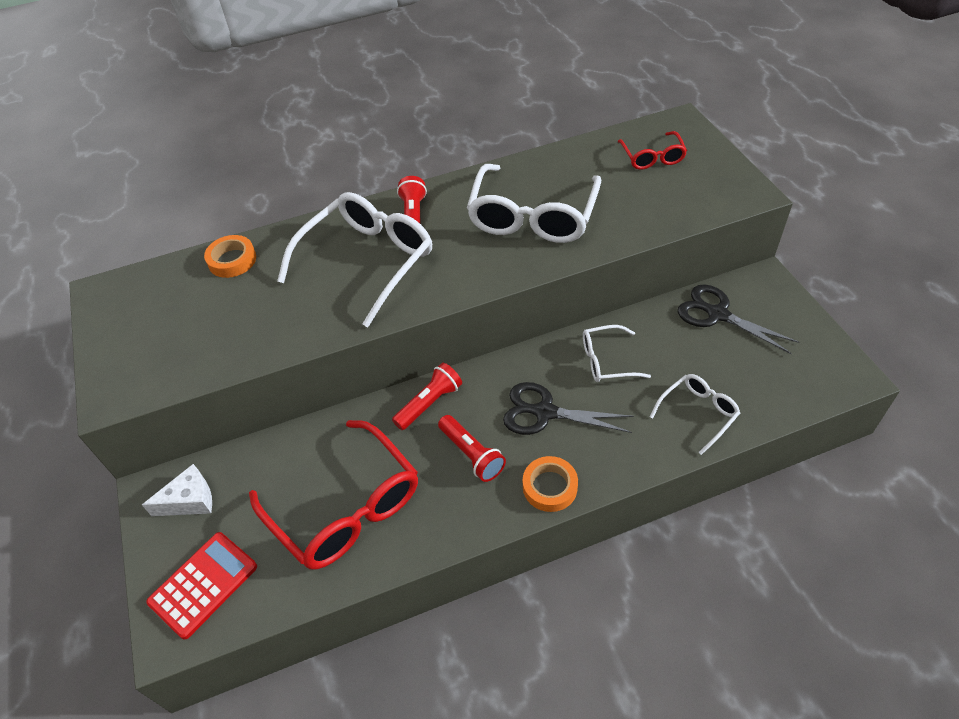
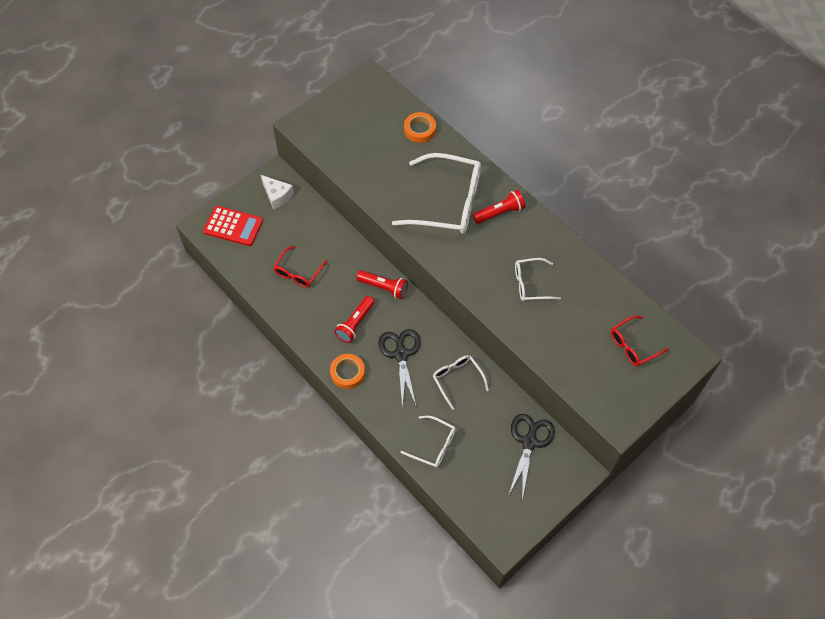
camera: 65 degrees right, 10 degrees up
red glasses [249,420,418,569] -> red glasses [273,246,327,287], size x0.51
white glasses [467,164,601,243] -> white glasses [515,258,561,301], size x0.51

